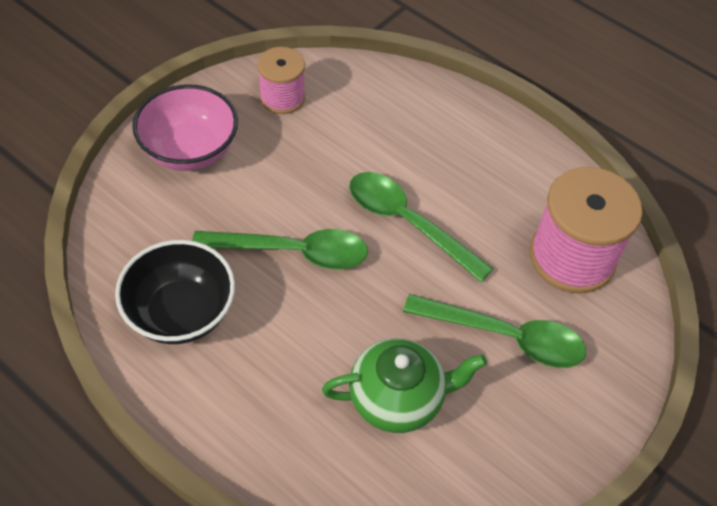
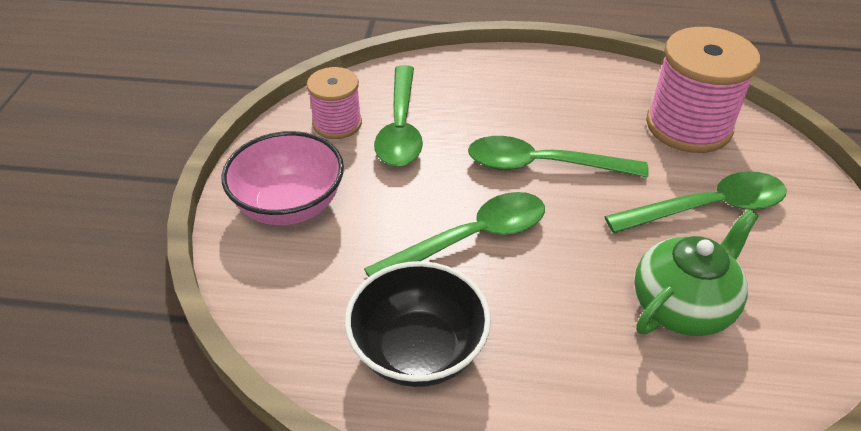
camera: 30 degrees left, 10 degrees down
none -> green spoon [374,65,423,167]

